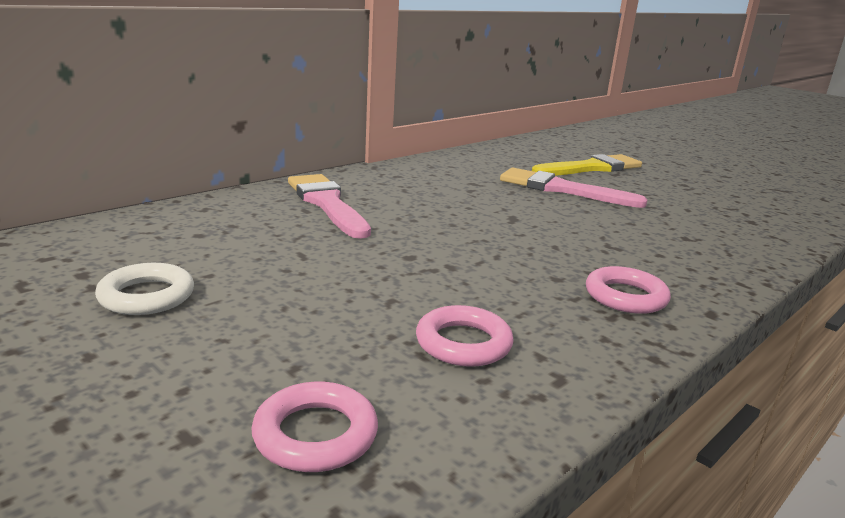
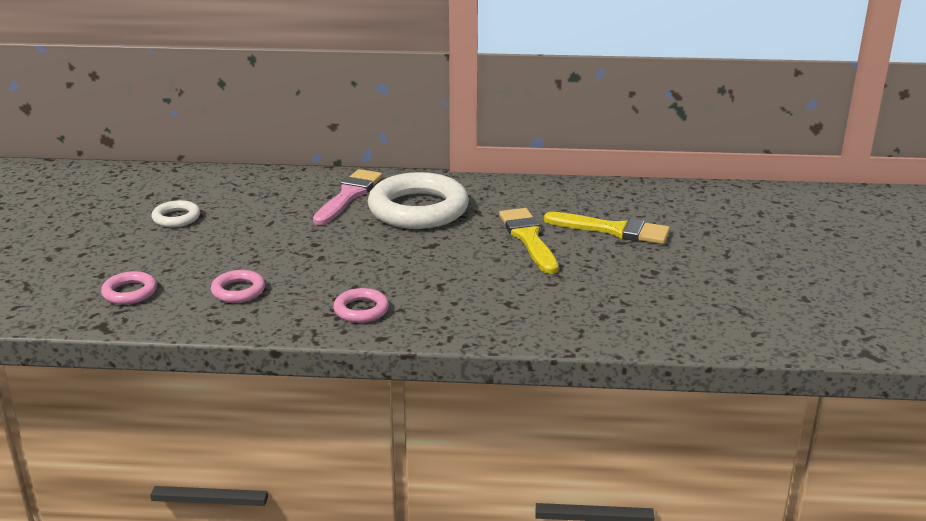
camera: 50 degrees right, 5 degrees up
pink brush [500,167,647,208] -> yellow brush [499,208,559,274]
none -> white ring [368,172,469,229]

